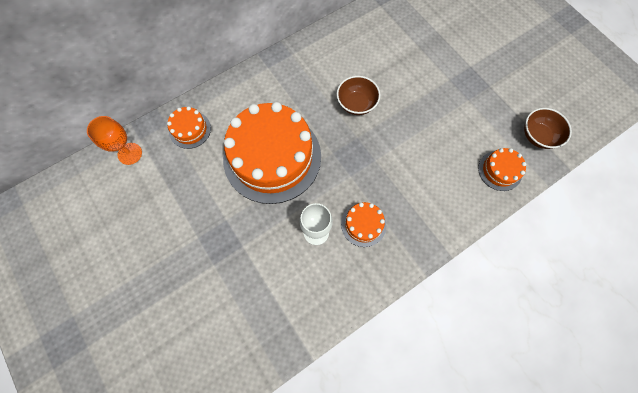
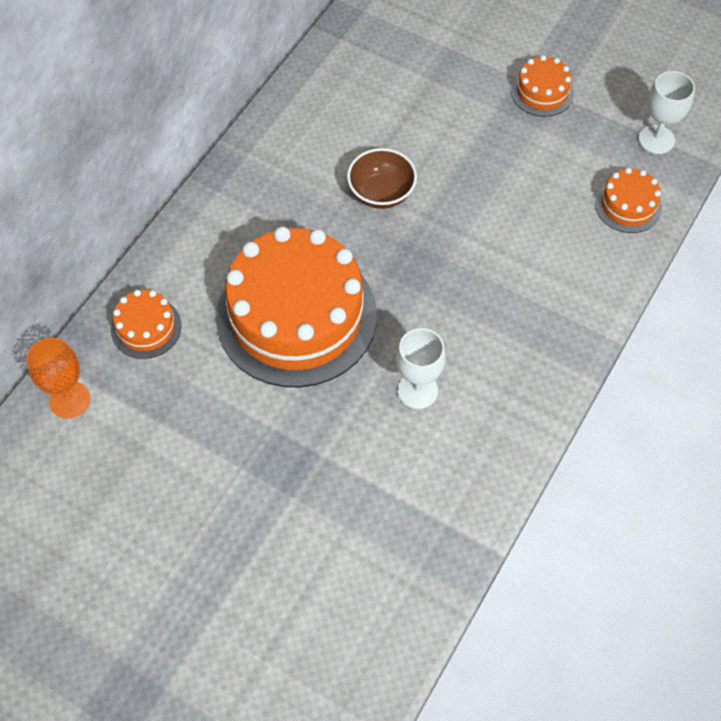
camera: 25 degrees left, 10 degrees down
orange cake [341,202,386,247] -> orange cake moved to [511,55,574,117]
brown bowl [524,108,572,149] -> white goblet [638,71,695,154]

